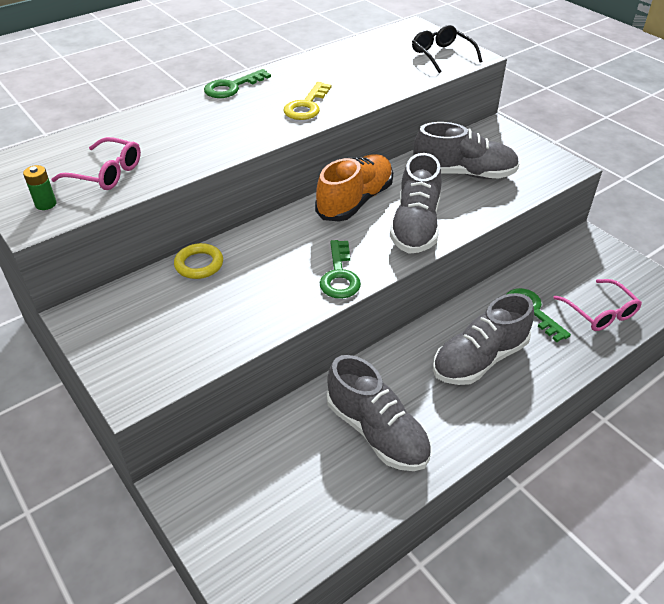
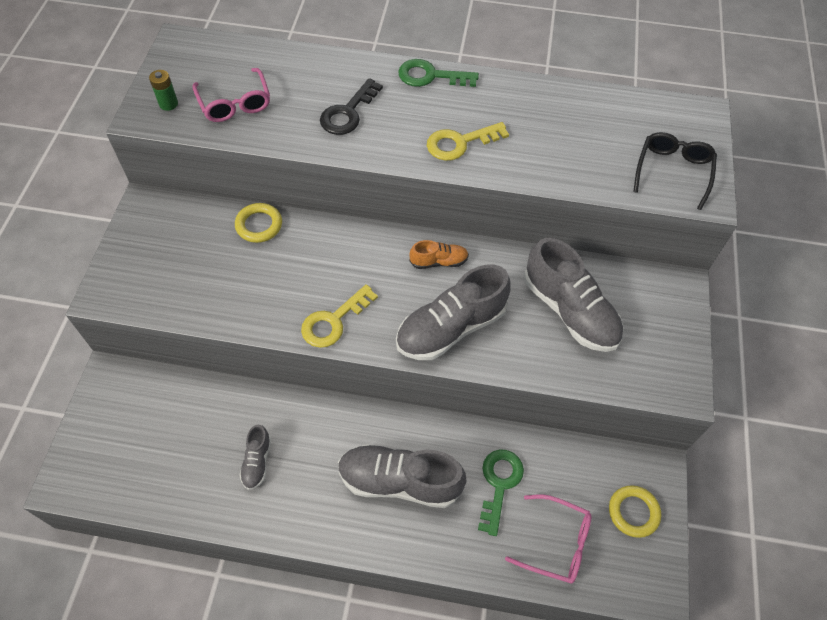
camera: 45 degrees right, 15 degrees up
orange shoe [315,154,393,221] -> orange shoe [409,240,469,269], size x0.49
green key [319,240,361,299] -> yellow key [301,284,378,348]
grey shoe [327,355,431,471] -> grey shoe [239,425,271,490], size x0.49
pink glasses [553,279,642,331] -> pink glasses turned 90 degrees counterclockwise [505,494,592,584]
none -> black key [320,78,383,135]
none -> yellow ring [609,485,661,538]

